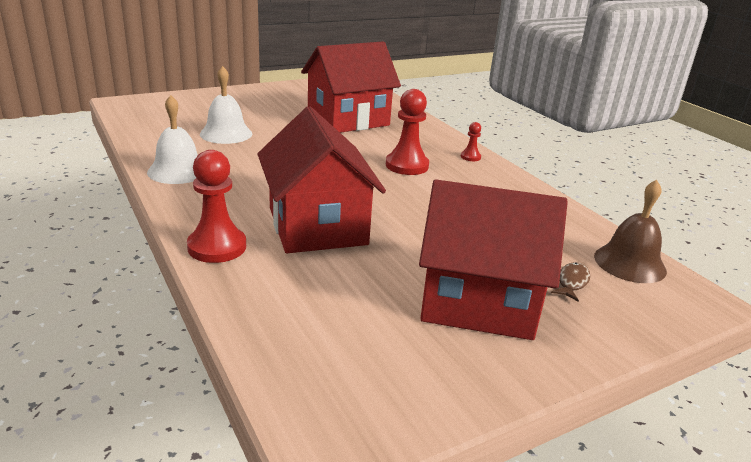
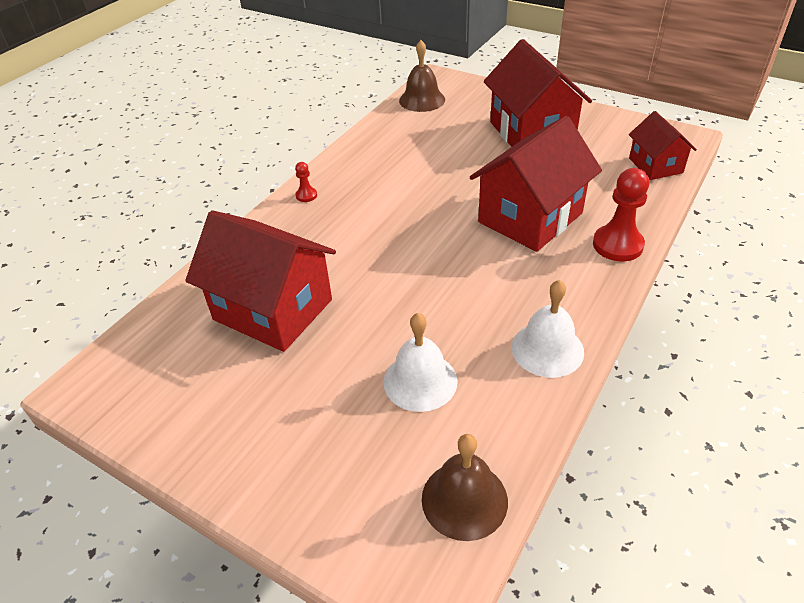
camera: 115 degrees left, 15 degrees up
red pawn [386,89,429,175] -> none
brown fish [551,262,590,302] -> none
none -> brown bell [422,434,508,541]
none -> red house [629,111,697,180]

